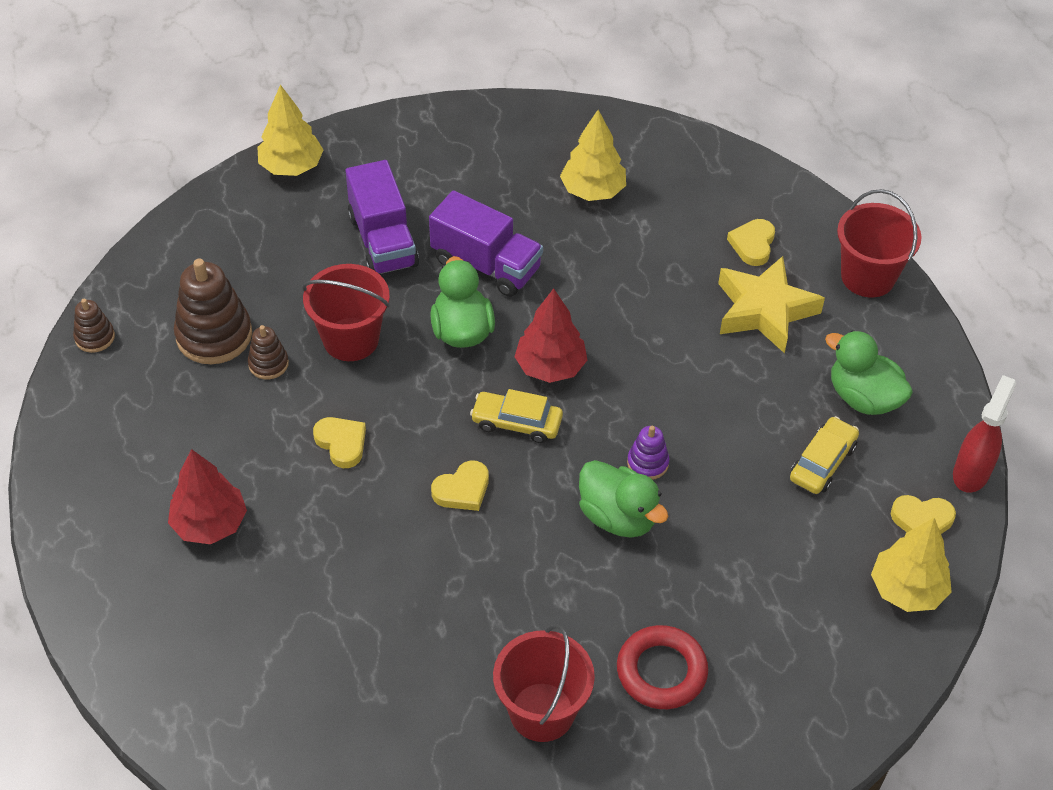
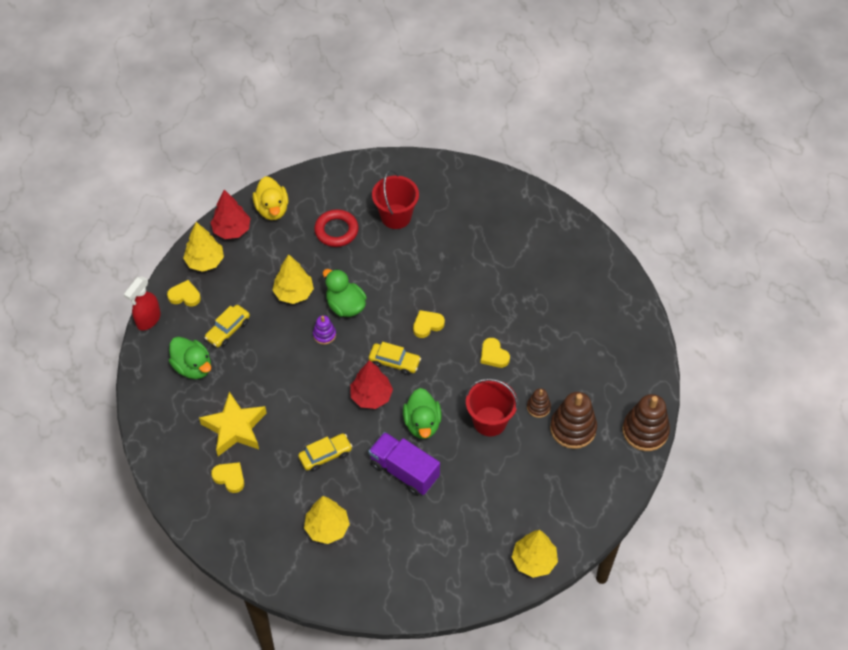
camera: 175 degrees left, 5 degrees up
brown stacking toy [73,299,115,353] -> brown stacking toy [622,394,670,451], size x1.92
red tree [168,449,247,544] -> red tree moved to [210,190,250,239]
purple truck [346,160,419,274] -> none
yellow heart [727,219,775,266] -> yellow heart turned 75 degrees counterclockwise [211,462,244,493]
red bucket [837,189,922,297] -> none
none -> yellow duck [253,176,288,220]
none -> yellow tree [272,254,314,304]
none -> yellow car [298,433,353,471]

